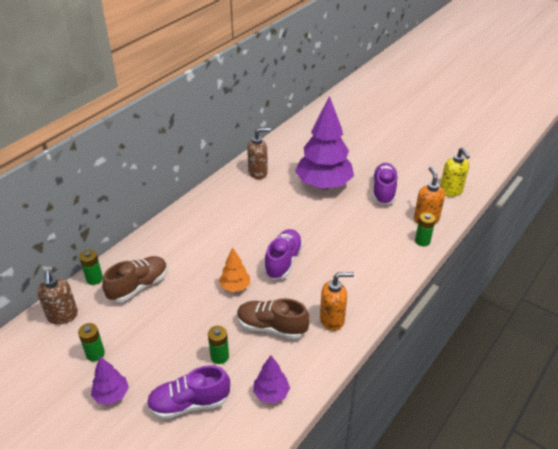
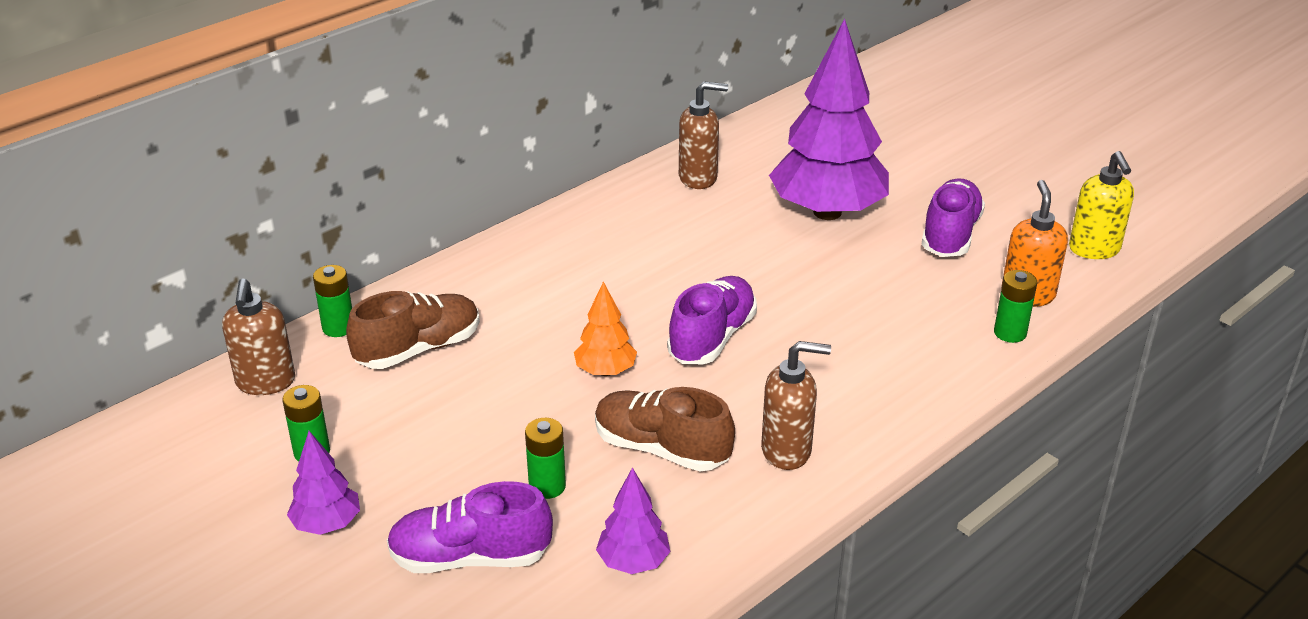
camera: 10 degrees right, 5 degrees down
orange soap dispenser [320,272,354,331] -> brown soap dispenser [761,341,831,470]

